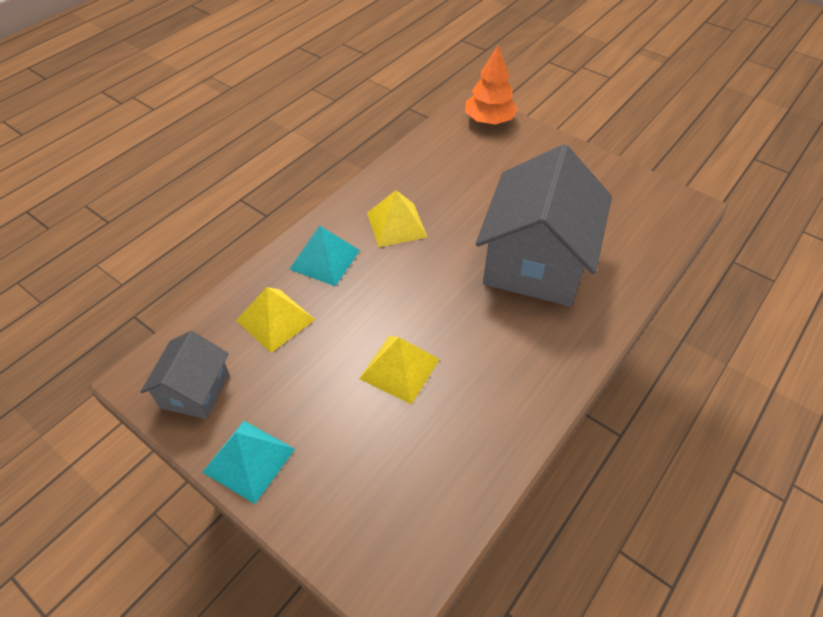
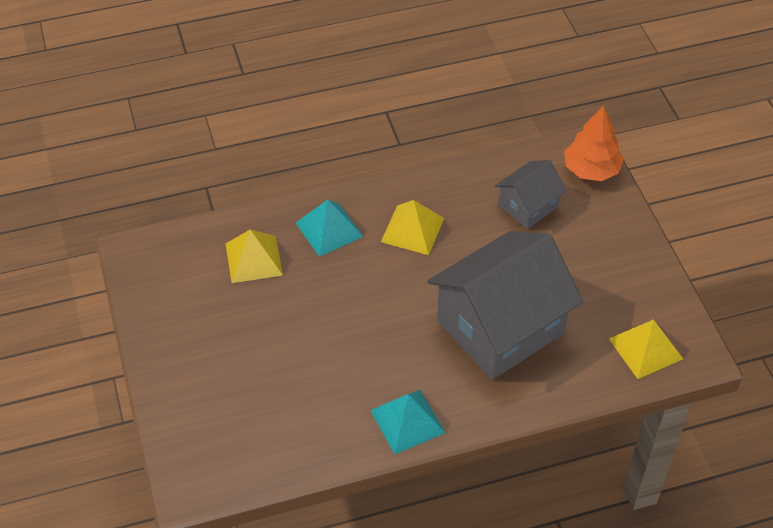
camera: 35 degrees right, 0 degrees up
grey house [141,331,229,419] -> grey house moved to [495,160,567,229]
turquoise pyramid [202,421,295,504] -> turquoise pyramid moved to [370,390,445,454]
yellow pyramid [359,336,440,405] -> yellow pyramid moved to [609,319,683,379]

